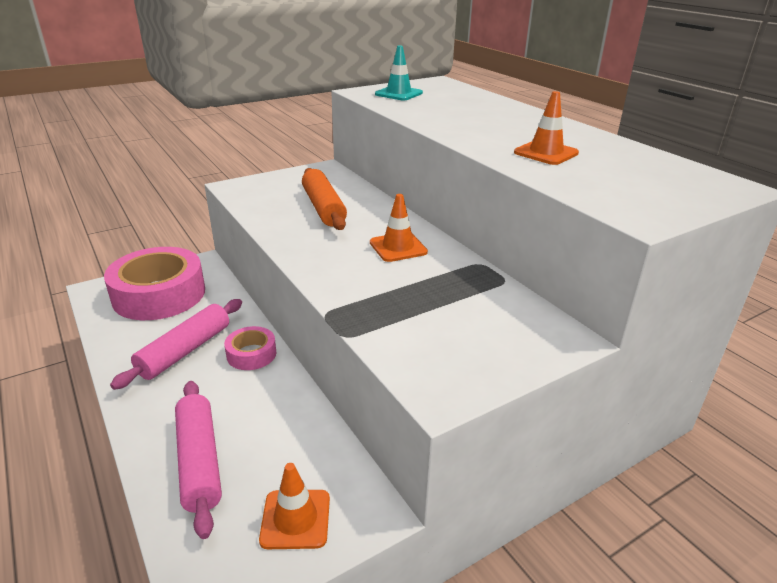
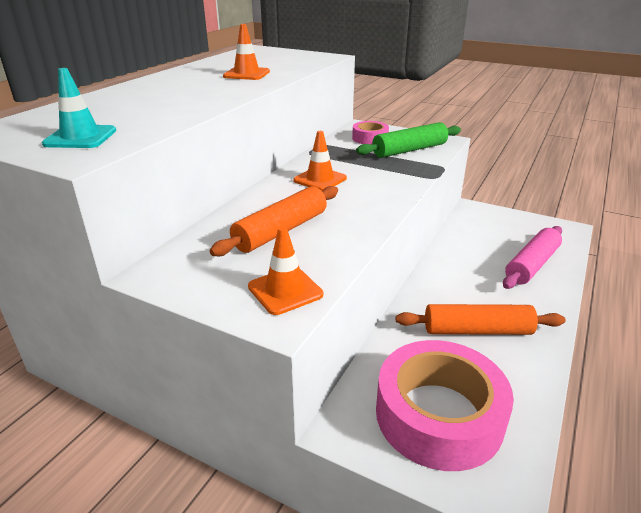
camera: 120 degrees left, 0 degrees up
pink rolling pin [110,299,242,390] -> orange rolling pin [396,304,566,335]
pink tape [224,326,276,370] -> pink tape moved to [352,121,389,144]
orange traffic cone [259,463,330,549] -> orange traffic cone moved to [248,227,323,315]
none -> green rolling pin [356,122,461,158]

